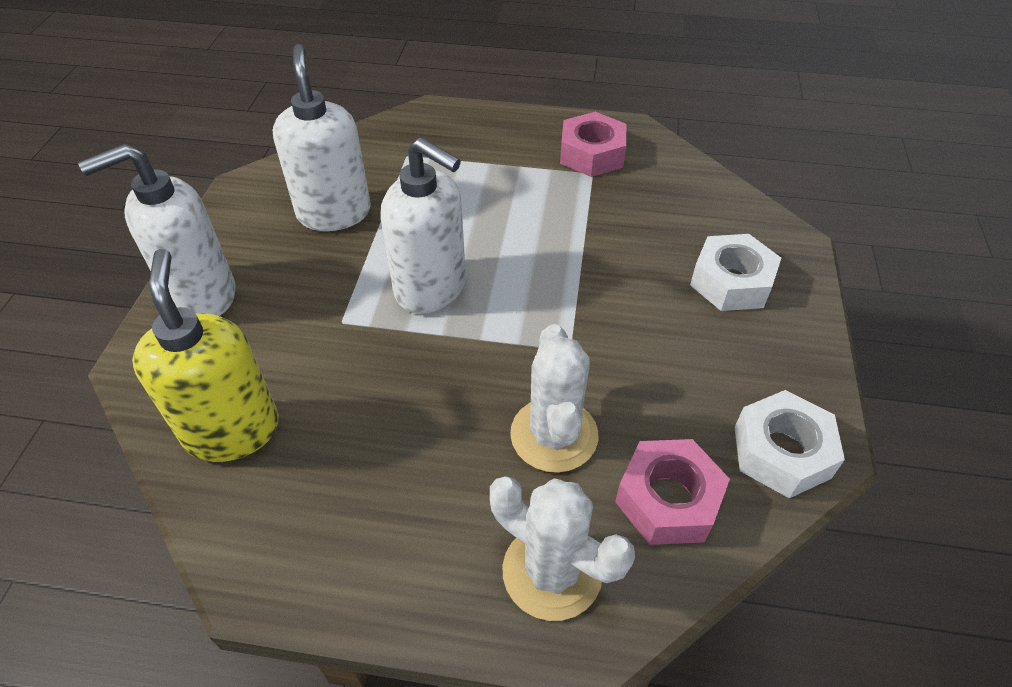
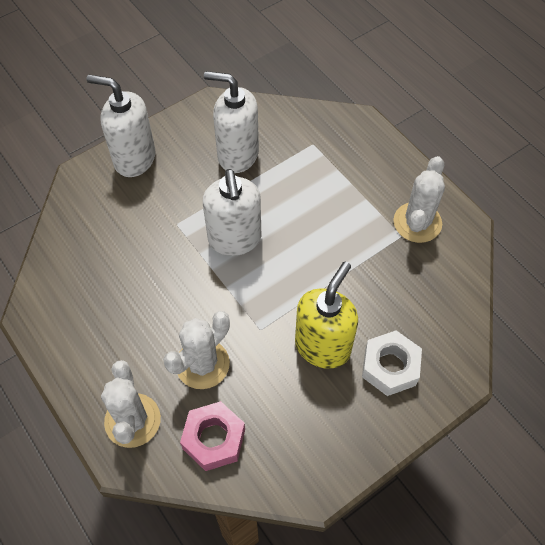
camera: 45 degrees right, 10 degrees up
yellow soap dispenser [132,249,279,462] -> yellow soap dispenser moved to [295,262,358,369]
white soap dispenser [273,44,371,231] -> white soap dispenser turned 105 degrees counterclockwise [204,71,259,173]
pink nut [560,112,627,177] -> white cactus [393,156,445,243]
white nut [734,390,845,498] -> none

